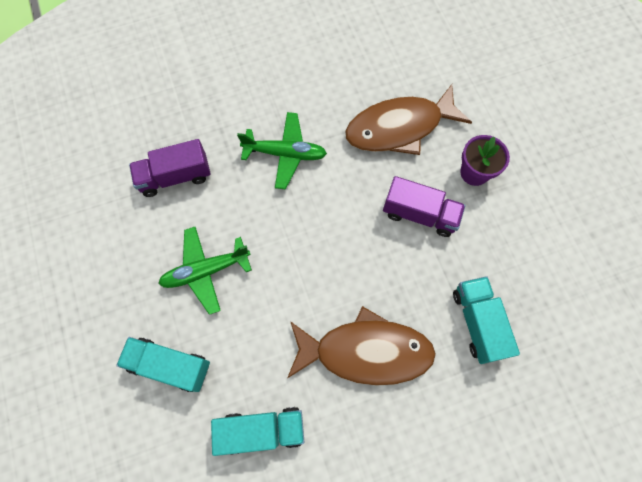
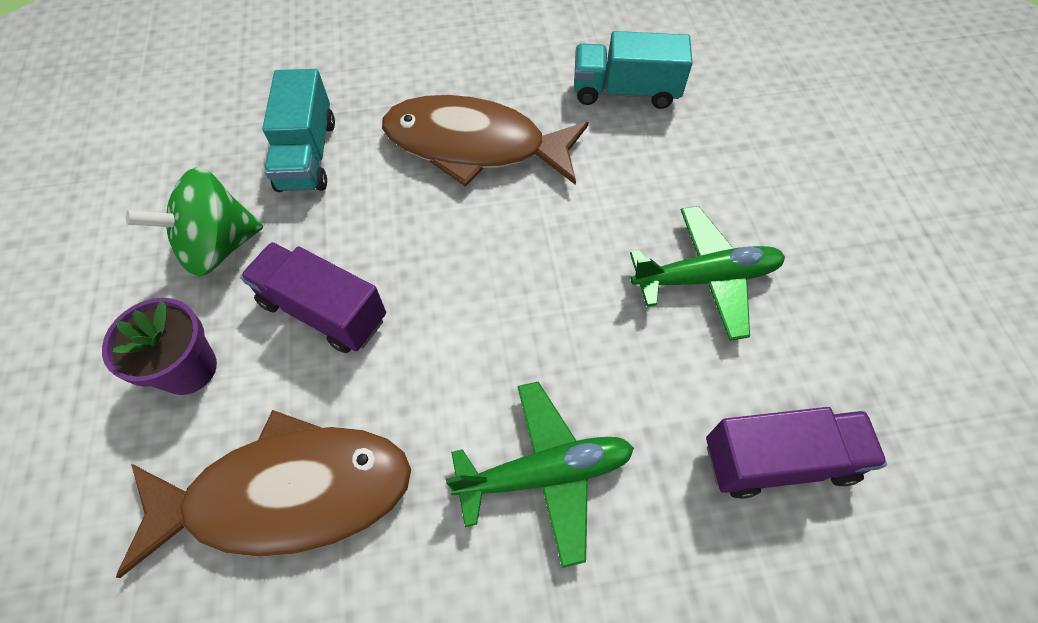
camera: 170 degrees left, 10 degrees down
turquoise truck [116,337,210,392] -> none
green plane [237,112,327,190] -> green plane turned 150 degrees clockwise [446,382,634,568]
none -> green spinning top [126,167,263,277]

